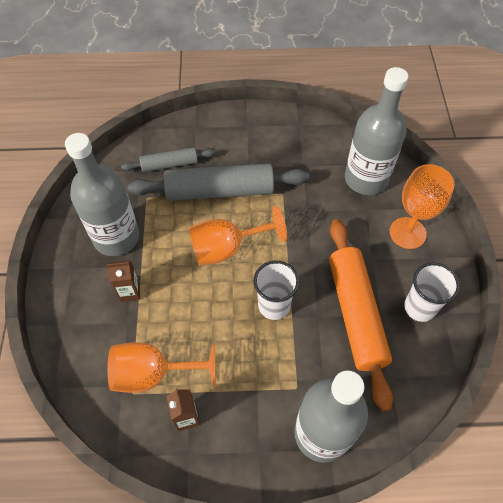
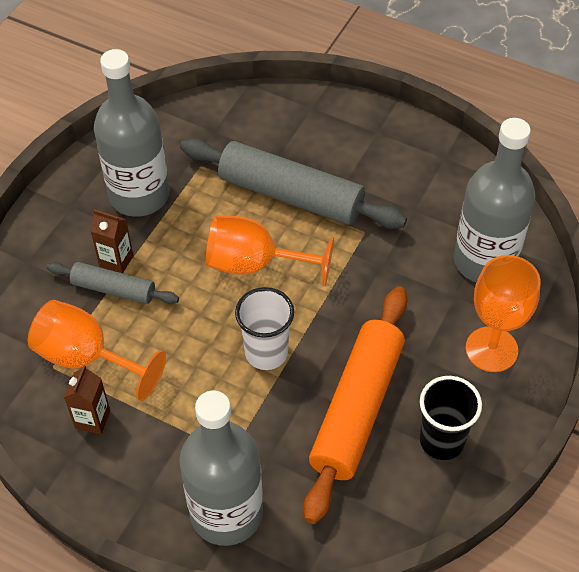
camera: 30 degrees right, 5 degrees down
grey rolling pin [121,147,216,172] -> grey rolling pin moved to [47,262,179,304]
white cup [404,262,460,322] -> black cup [420,376,482,460]

